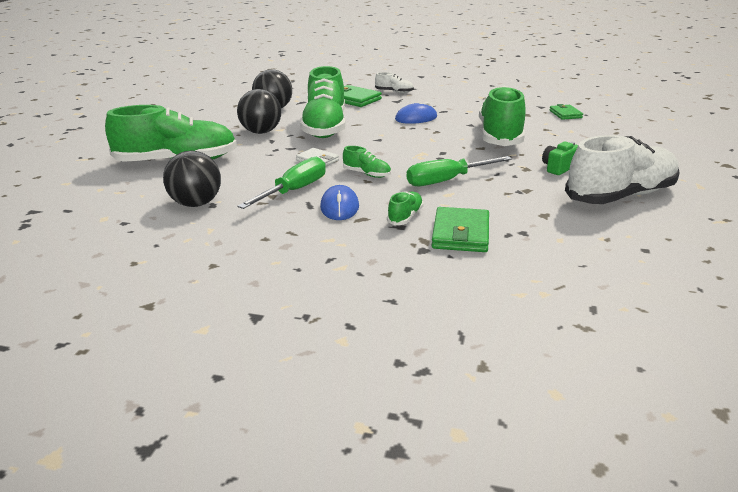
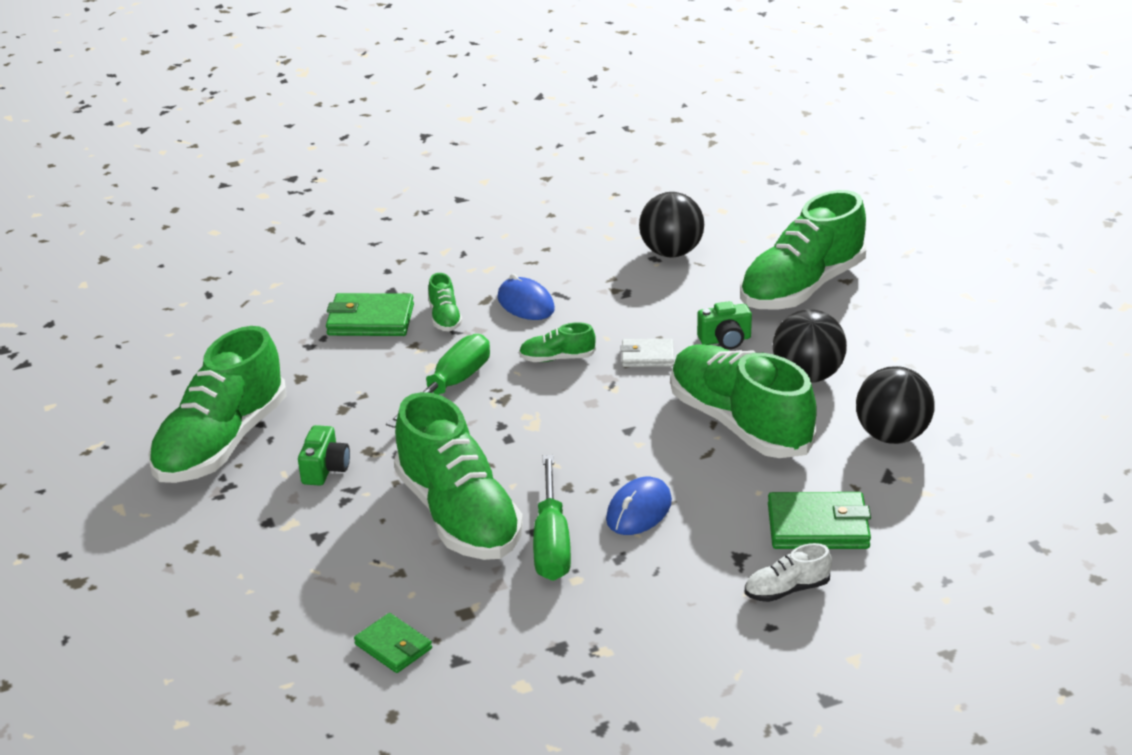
camera: 145 degrees right, 5 degrees up
green screwdriver [237,157,326,209] -> green screwdriver moved to [533,455,571,581]
green wallet [432,207,489,252] -> green wallet turned 60 degrees counterclockwise [326,293,414,336]
white shoe [565,135,679,204] -> green shoe [148,326,286,483]
none -> green camera [697,301,752,350]

